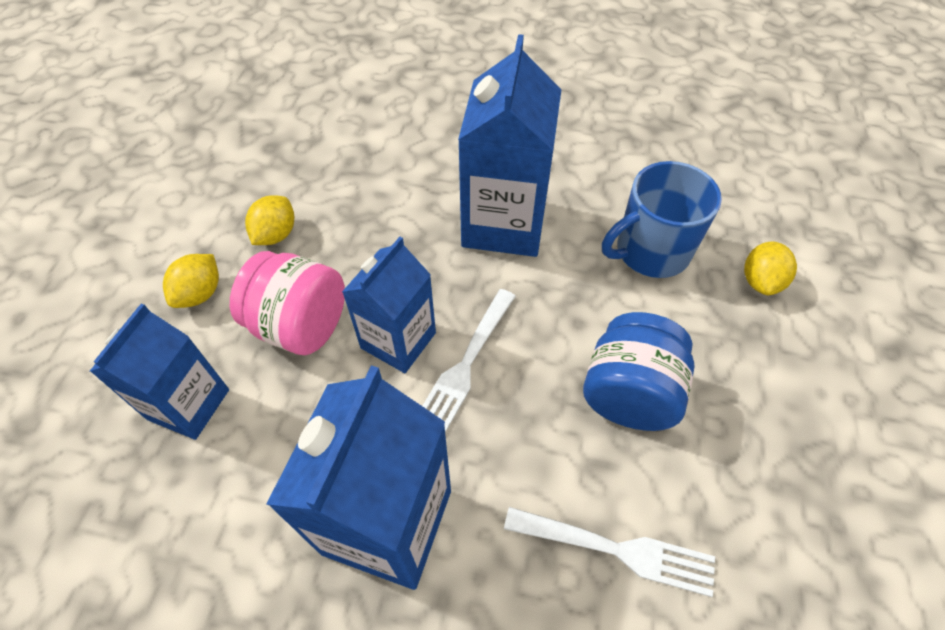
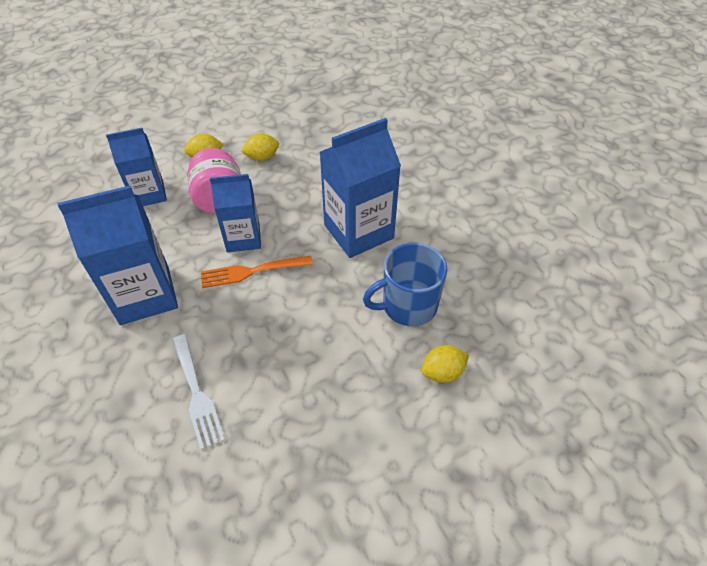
camera: 50 degrees right, 5 degrees down
white fork [422,289,516,432] -> orange fork [201,256,313,288]
blue jar [583,312,695,431] -> none
blue mug [602,161,722,278] -> blue mug turned 45 degrees counterclockwise [363,243,447,326]

